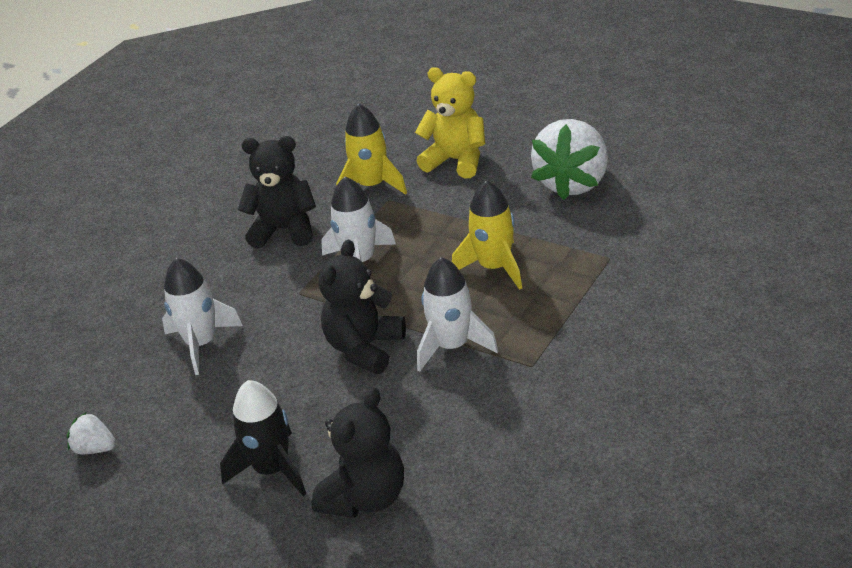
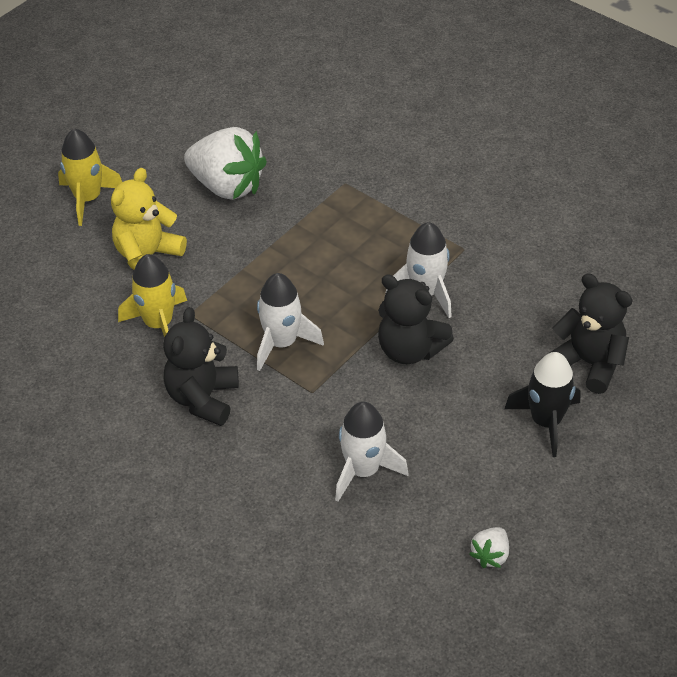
camera: 85 degrees left, 10 degrees up
yellow rocket [452,180,522,290] -> yellow rocket moved to [58,128,122,226]

